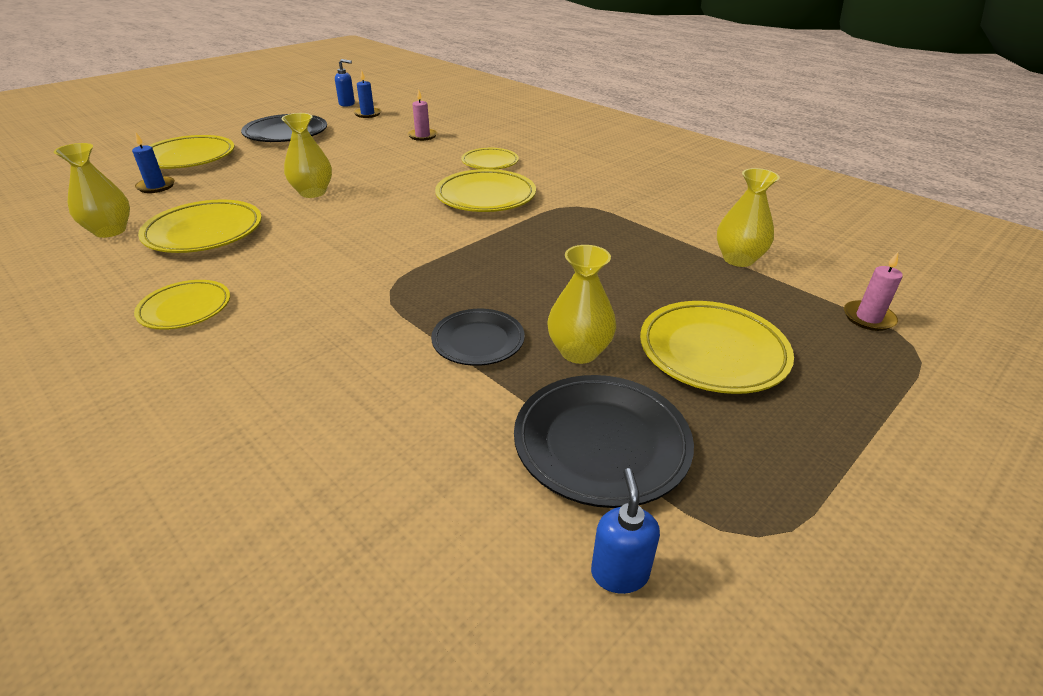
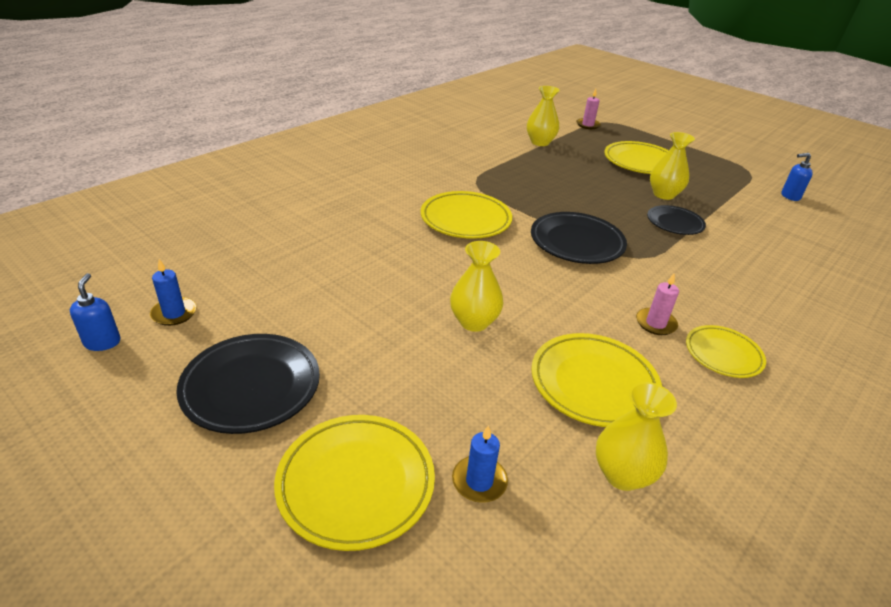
camera: 95 degrees left, 0 degrees up
pink candle [408,89,437,141] -> pink candle moved to [636,272,679,335]
yellow plate [461,148,519,169] -> none
black plate [514,375,694,508] -> black plate moved to [531,212,627,264]

